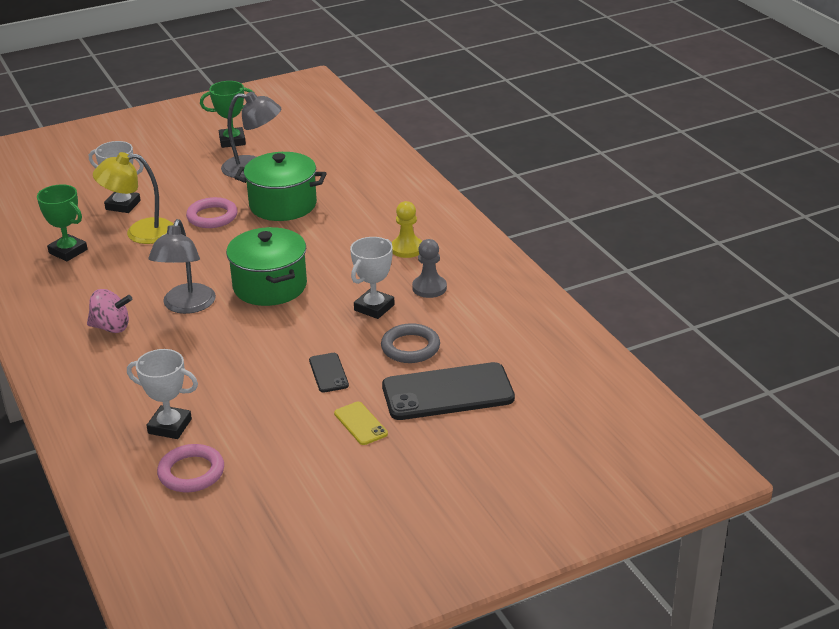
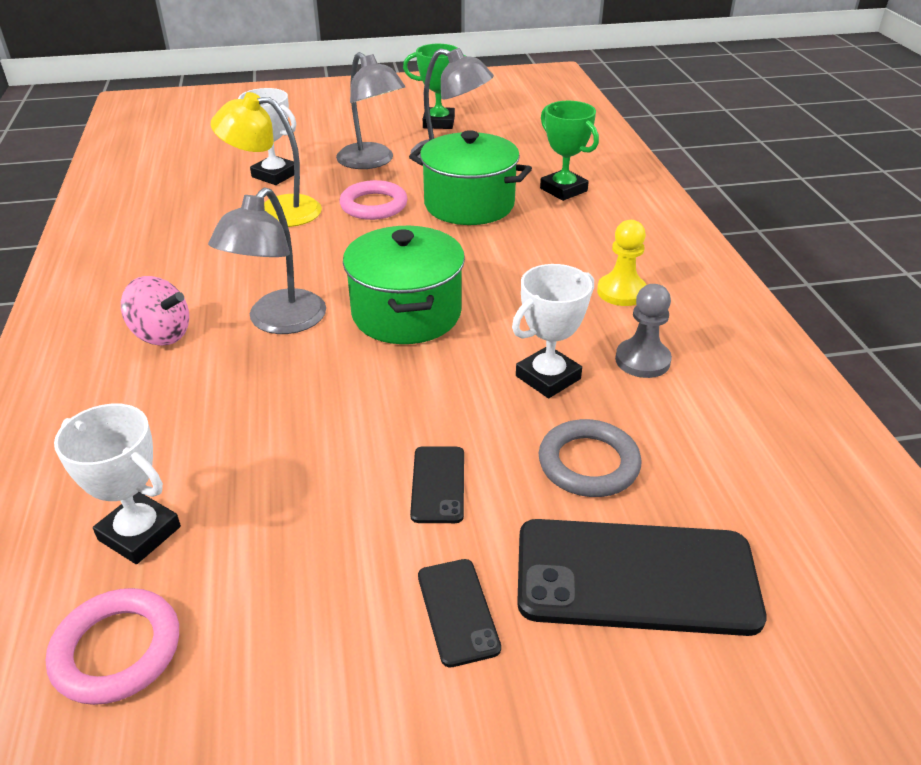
camera: 15 degrees right, 5 degrees up
green trophy [37,184,88,261] -> green trophy moved to [540,101,599,201]
yellow phone [334,402,388,445] -> black phone [418,559,501,667]
none -> grey lamp [336,52,405,169]

